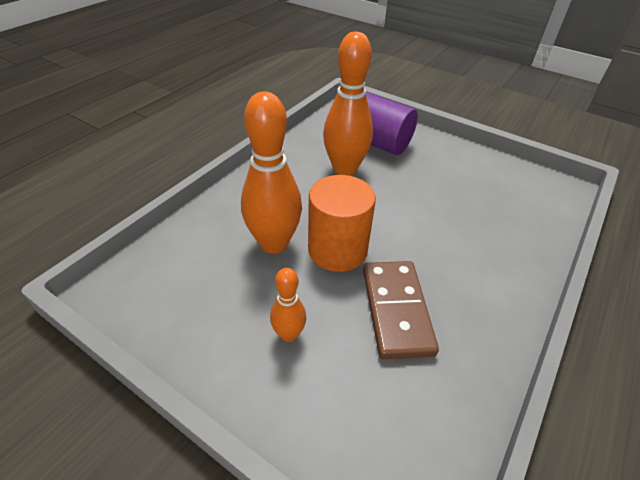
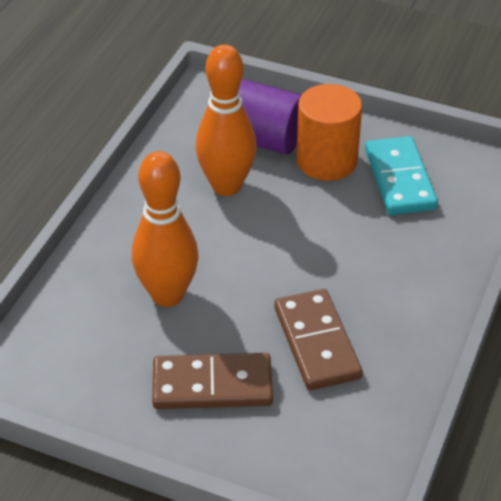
camera: 10 degrees left, 0 degrees up
orange bowling pin [270,268,306,342] -> brown domino [152,353,273,409]
orange cylinder [308,175,376,272] -> orange cylinder moved to [296,84,362,181]
none -> turquoise domino [365,136,438,215]

